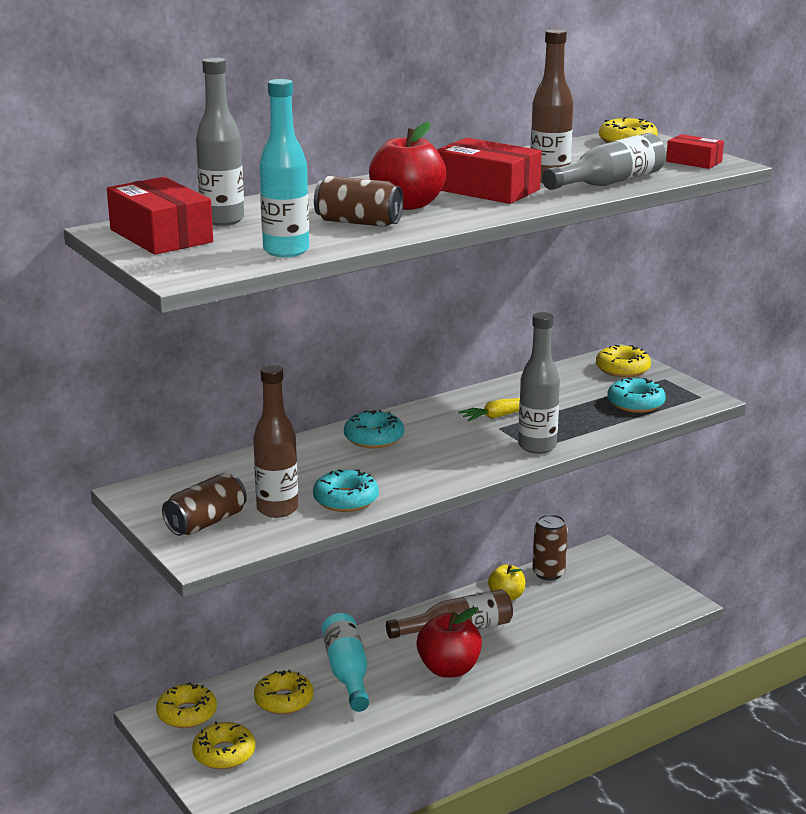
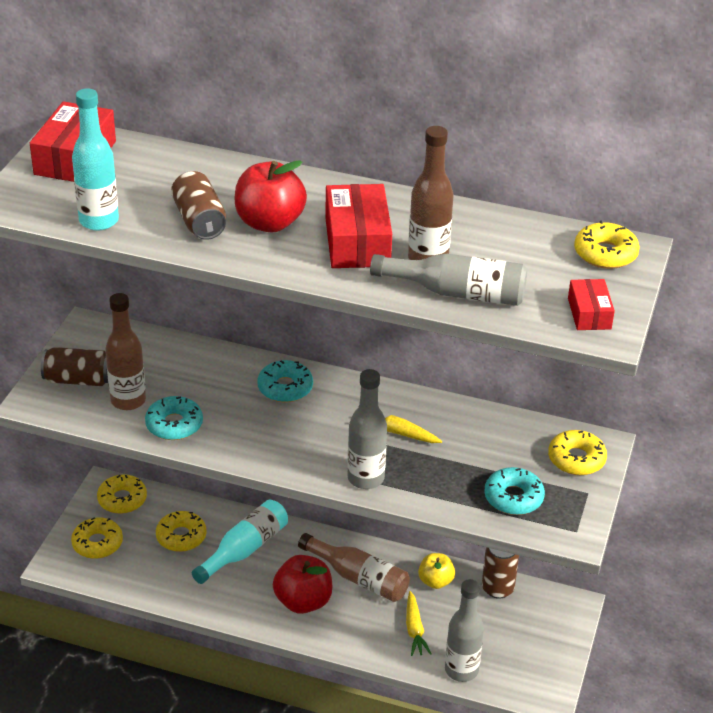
camera: 50 degrees right, 15 degrees up
grey bottle [196,57,244,226] -> grey bottle moved to [445,579,484,682]
none -> yellow carrot [406,591,431,656]

